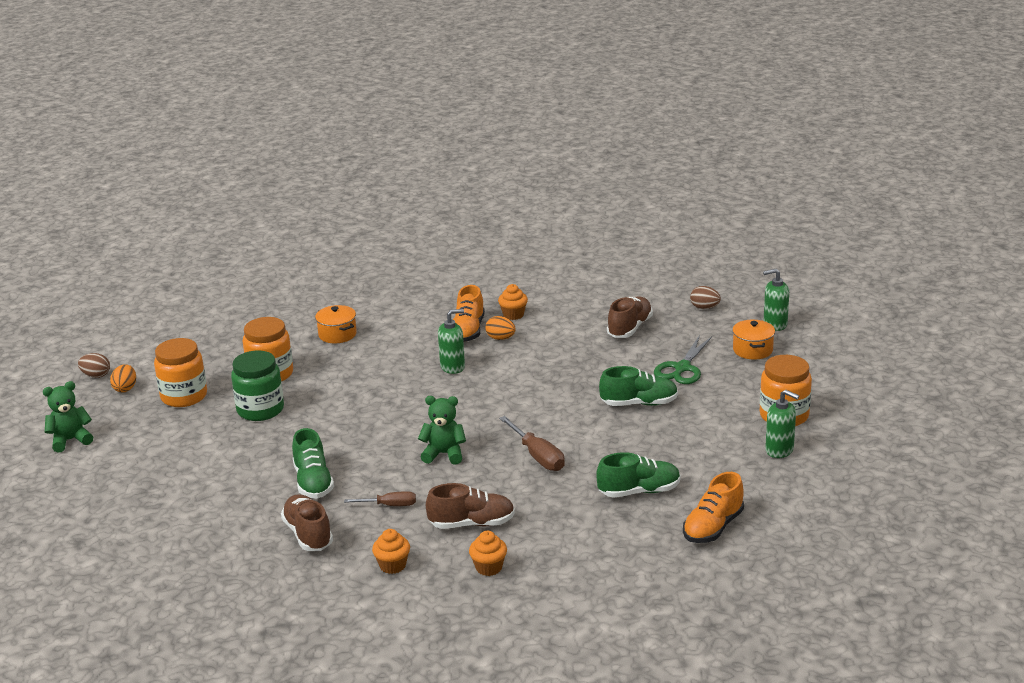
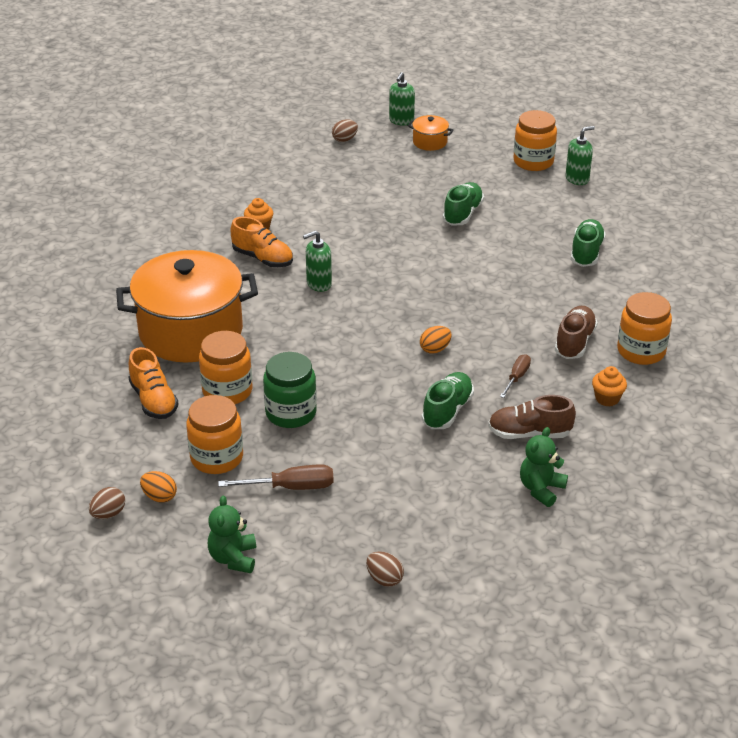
camera: 65 degrees left, 10 degrees up
green shoe [292,428,334,498] -> green shoe turned 75 degrees counterclockwise [422,372,474,429]
orange pot [315,305,357,343] -> orange pot [116,250,258,363], size x2.50
green teddy bear [418,396,466,465] -> green teddy bear moved to [520,427,568,507]
green soap dispenser [438,309,465,374] -> green soap dispenser turned 120 degrees counterclockwise [303,230,332,292]
orange cupcake [469,531,507,576] -> orange jar [617,292,672,365]
orange egg [485,316,516,340] -> orange egg moved to [420,326,452,354]
brown screwdriver [499,416,565,471] -> brown screwdriver moved to [218,464,334,490]
brown shoe [607,296,653,338] -> none
green scissors [654,335,712,384] -> none
orange shoe [683,472,744,543] -> orange shoe moved to [129,347,179,419]
none -> brown egg [366,552,404,587]

